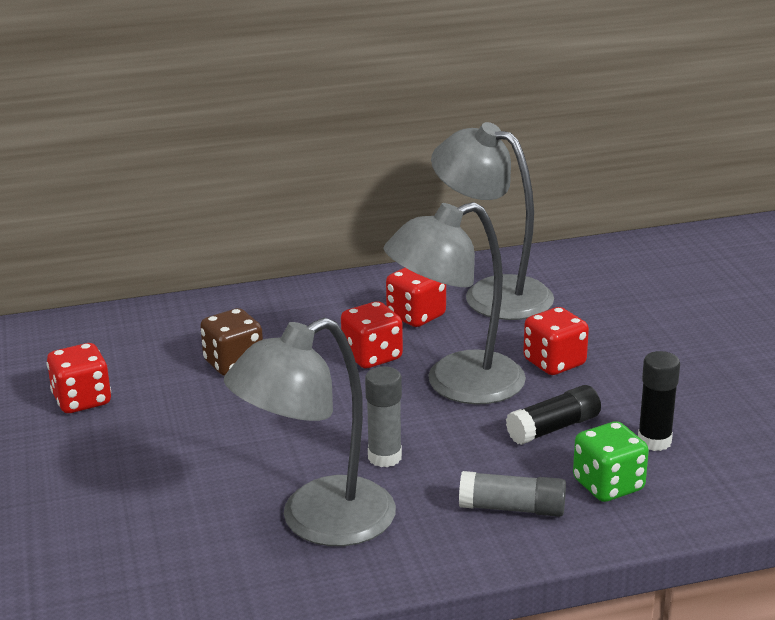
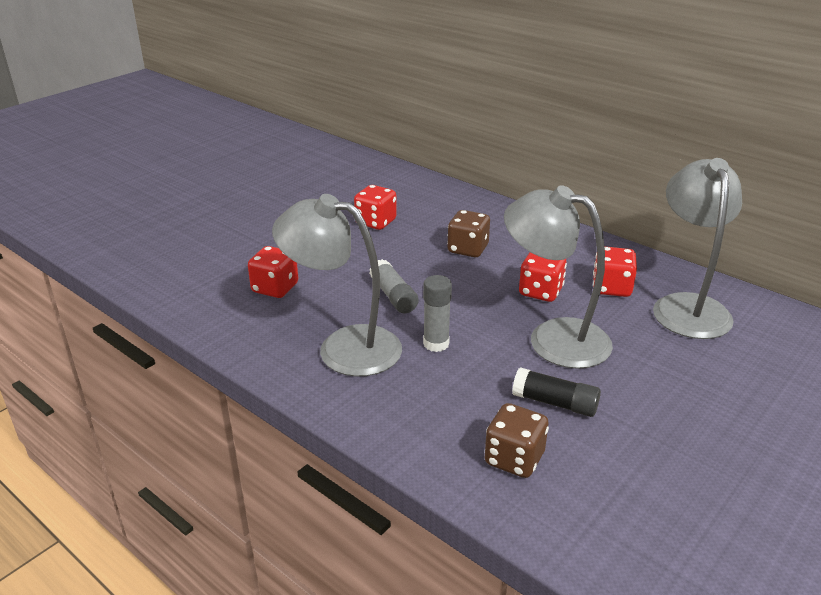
camera: 55 degrees right, 5 degrees up
grey glue stick [459,471,566,517] -> grey glue stick moved to [369,259,419,313]
red dice [523,307,589,375] -> red dice moved to [248,246,298,298]
green dice [573,421,649,502] -> brown dice [485,403,549,478]
black glue stick [638,351,680,451] -> none

